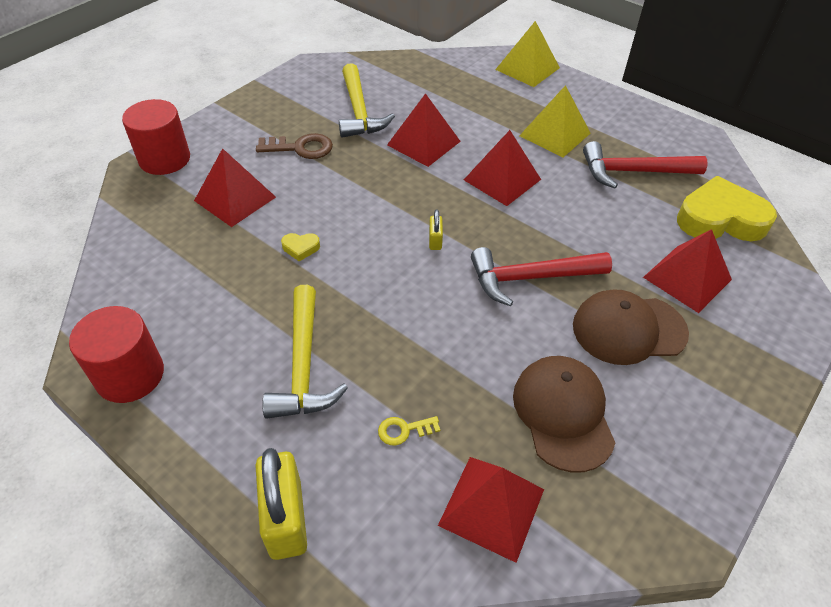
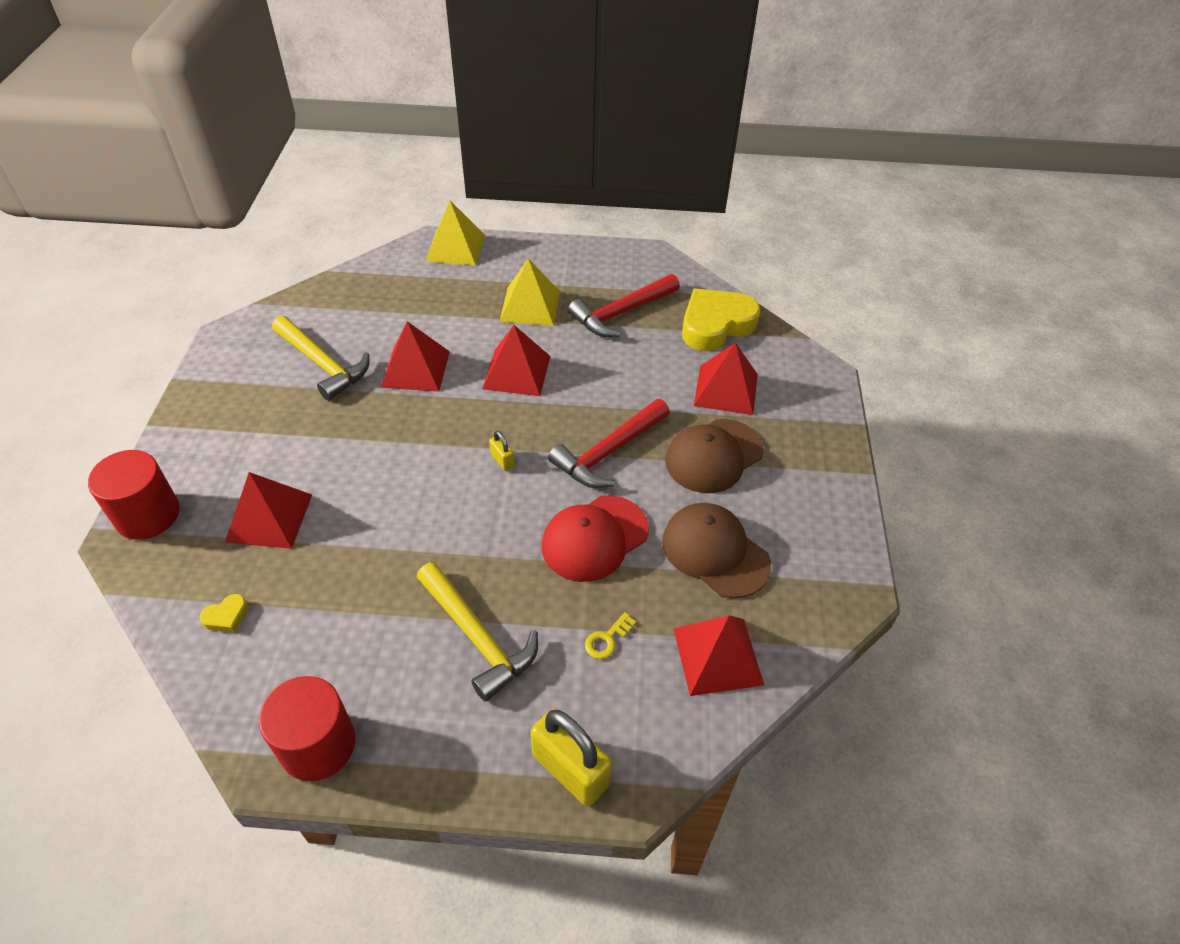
camera: 35 degrees left, 0 degrees up
brown key [256,133,333,159] -> none
yellow heart [281,233,320,261] -> yellow heart moved to [200,594,248,633]
none -> red cap [542,495,649,582]

